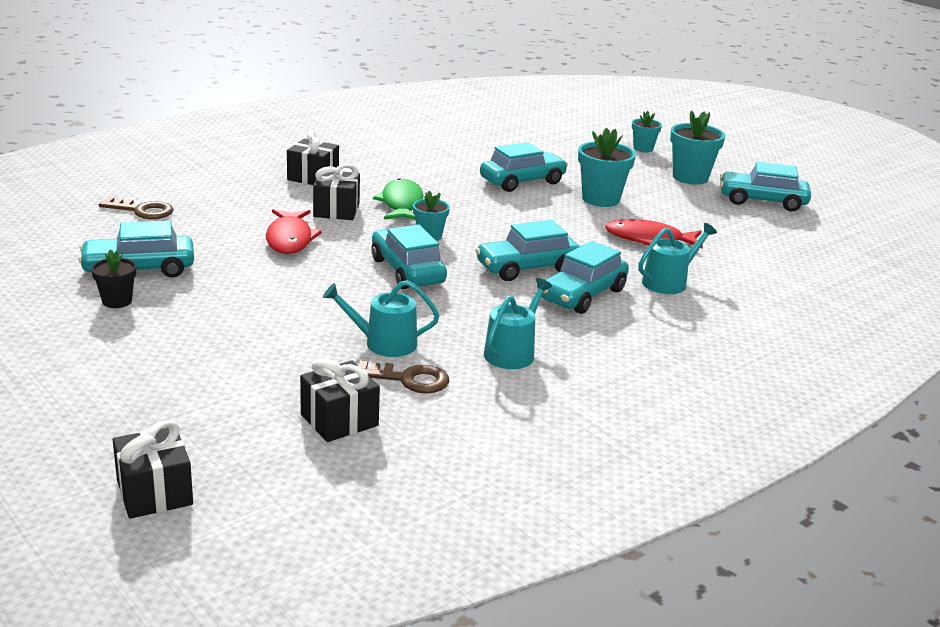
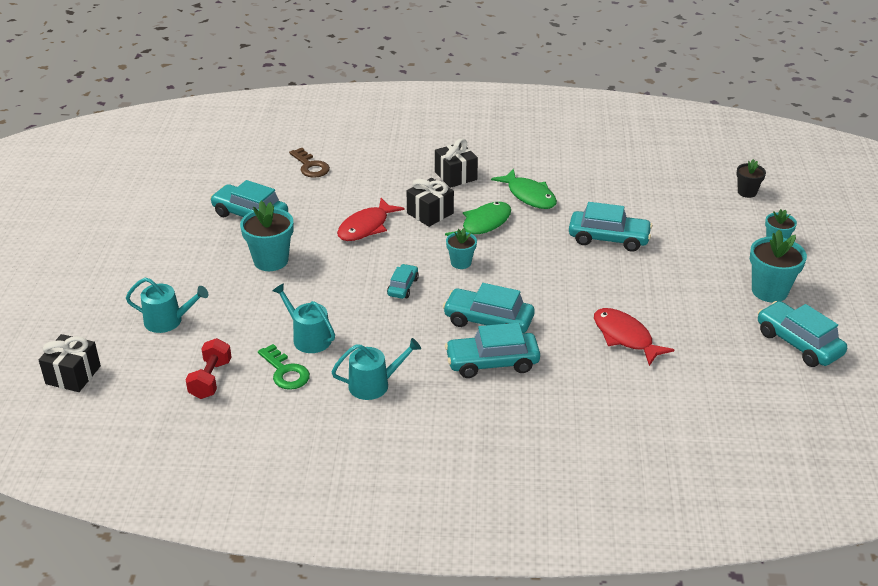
camera: 45 degrees right, 10 degrees up
black flower pot [91,250,136,308] -> black flower pot moved to [736,159,766,198]
black gift [300,358,380,442] -> red dumbbell [186,338,232,399]
brown key [359,360,449,393] -> green key [258,344,310,390]
turquoise car [372,224,447,289] -> turquoise car [387,264,419,299], size x0.57
turquoise flower pot [578,127,636,207] -> turquoise flower pot moved to [240,201,293,271]
turquoise watering can [638,223,717,294] -> turquoise watering can moved to [126,278,209,333]
none -> green fish [491,169,557,209]

